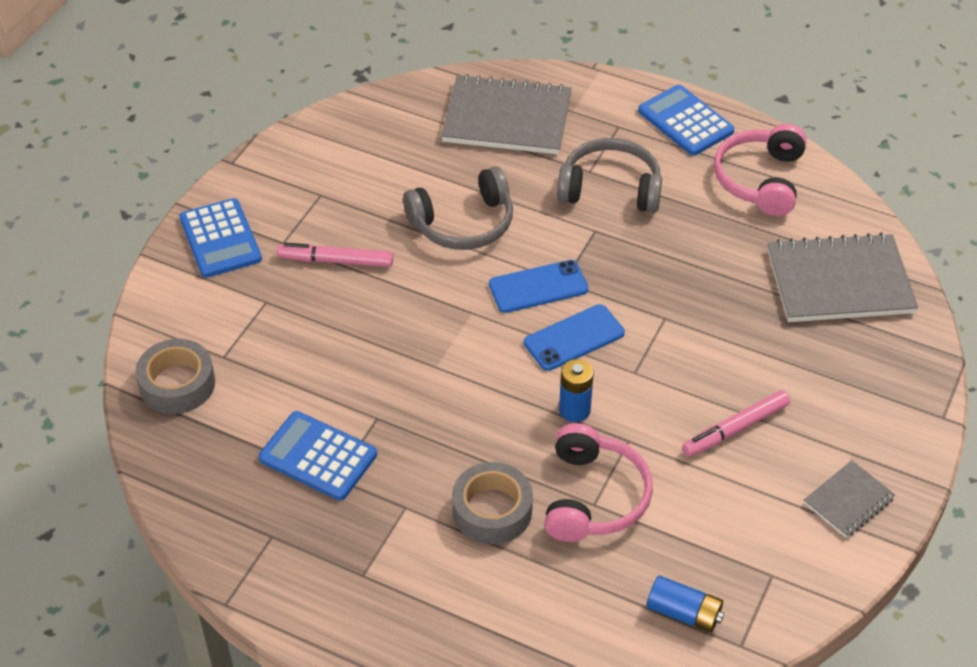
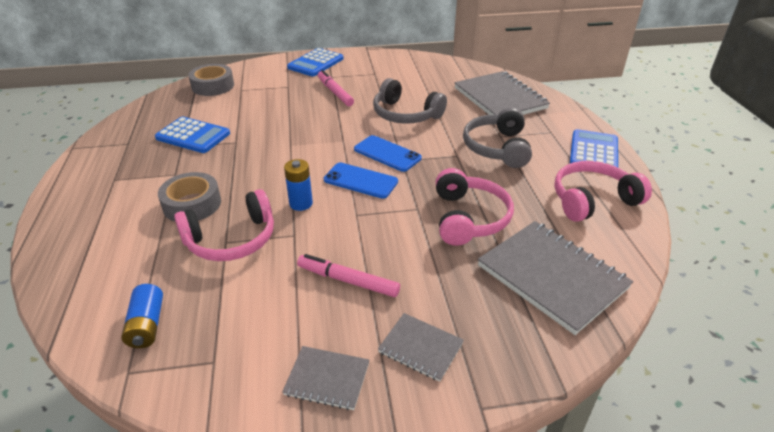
camera: 55 degrees right, 10 degrees down
blue calculator [259,411,377,500] -> blue calculator turned 120 degrees clockwise [155,117,230,153]
grey headphones [557,138,662,213] -> grey headphones turned 150 degrees counterclockwise [463,107,532,168]
none -> grey notebook [378,313,464,382]
none -> pink headphones [436,168,514,246]

